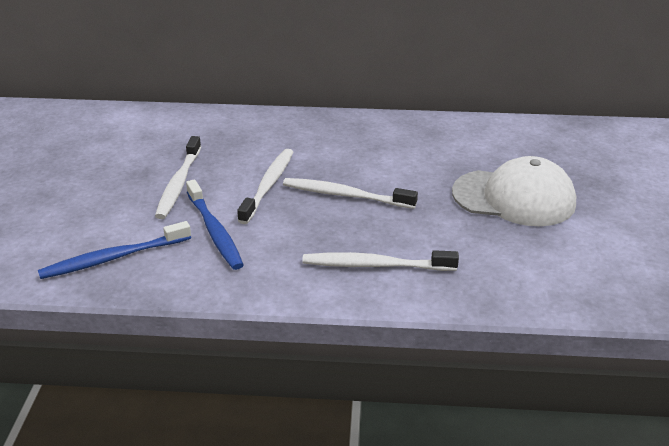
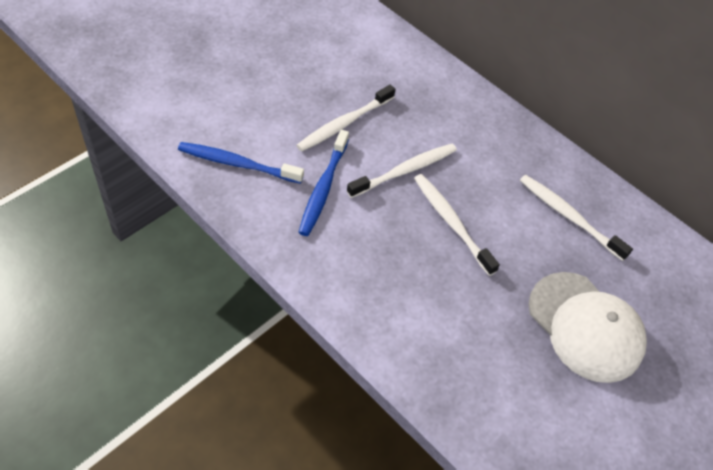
camera: 35 degrees right, 20 degrees up
white toothbrush [302,250,459,271] -> white toothbrush moved to [520,175,633,261]

